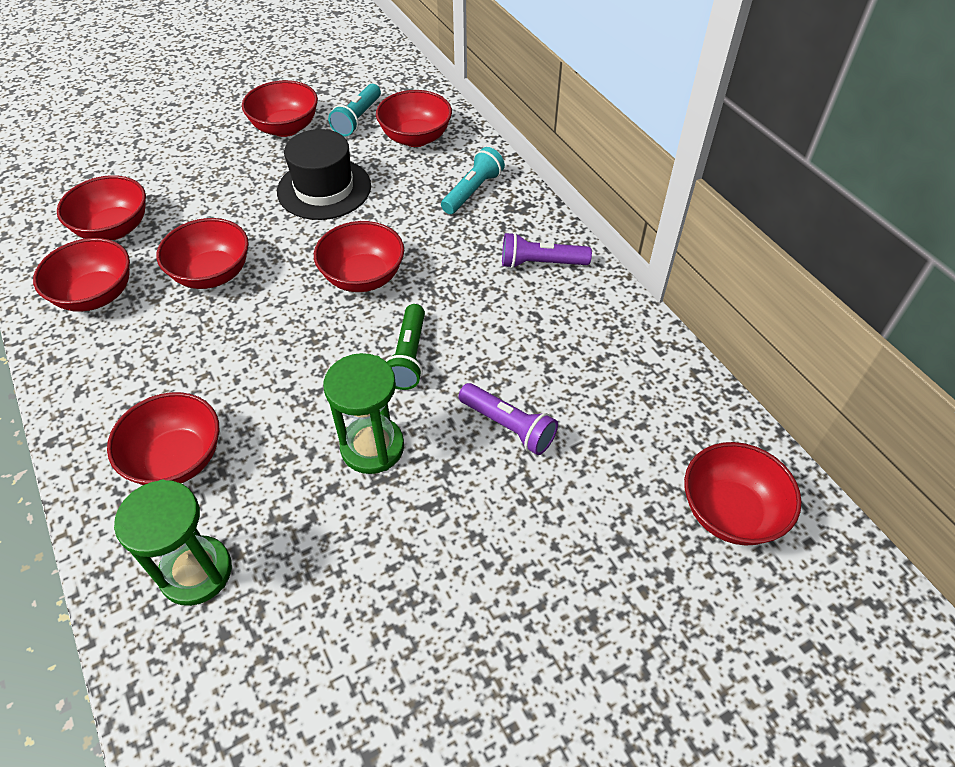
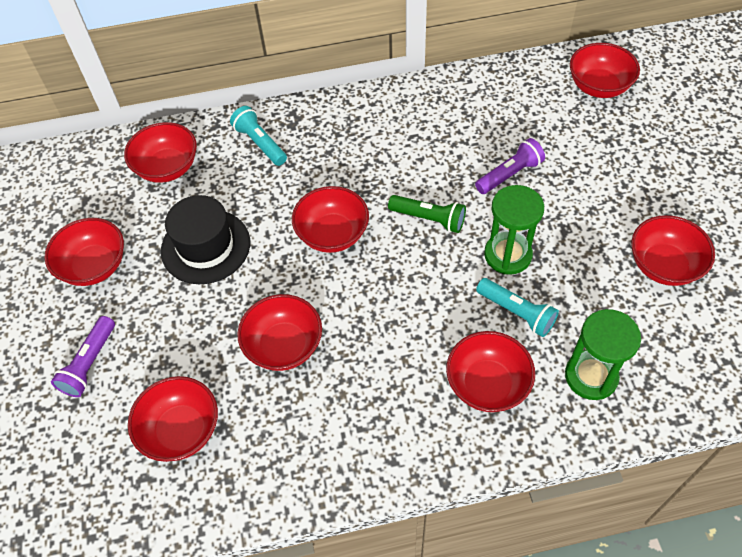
camera: 70 degrees left, 5 degrees up
red bowl [33,238,130,312] -> red bowl moved to [631,215,715,286]
turquoise flashlight [328,84,381,136] -> turquoise flashlight moved to [476,278,559,337]
purple flashlight [502,232,592,268] -> purple flashlight moved to [51,316,115,397]

